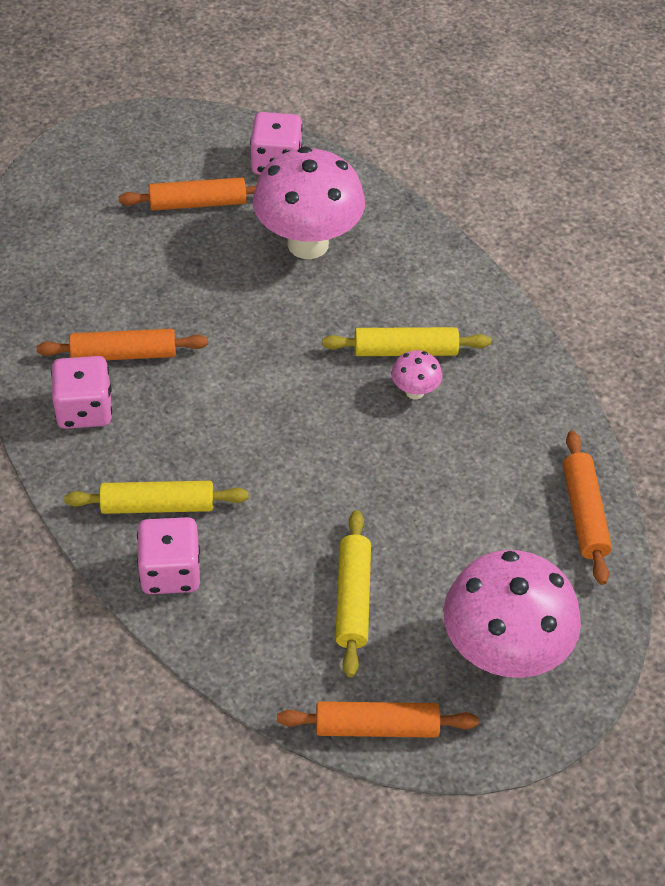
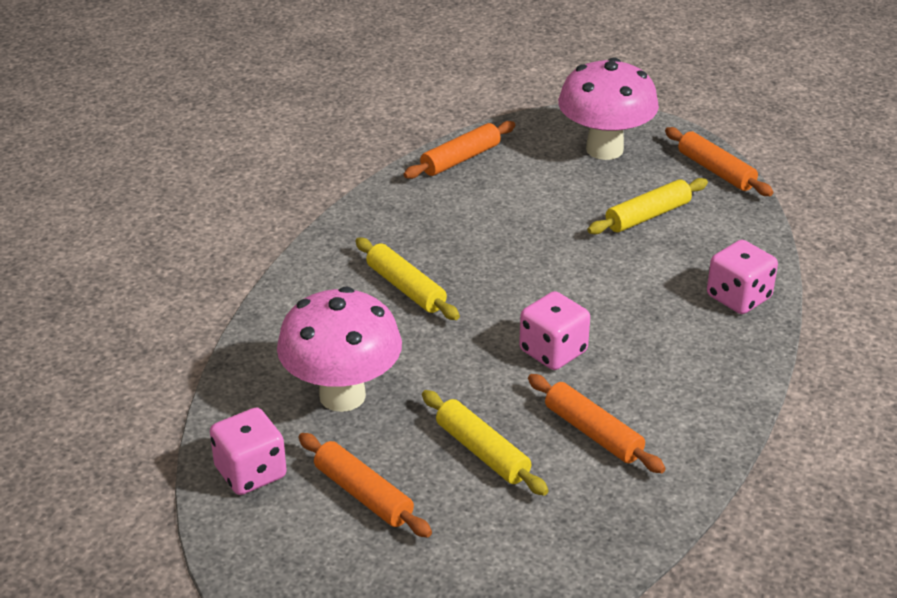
camera: 125 degrees left, 15 degrees down
pink dice [51,356,112,429] -> pink dice moved to [519,291,590,370]
yellow rolling pin [64,481,249,514] -> yellow rolling pin moved to [422,390,549,496]
pink mushroom [391,350,442,399] -> none

